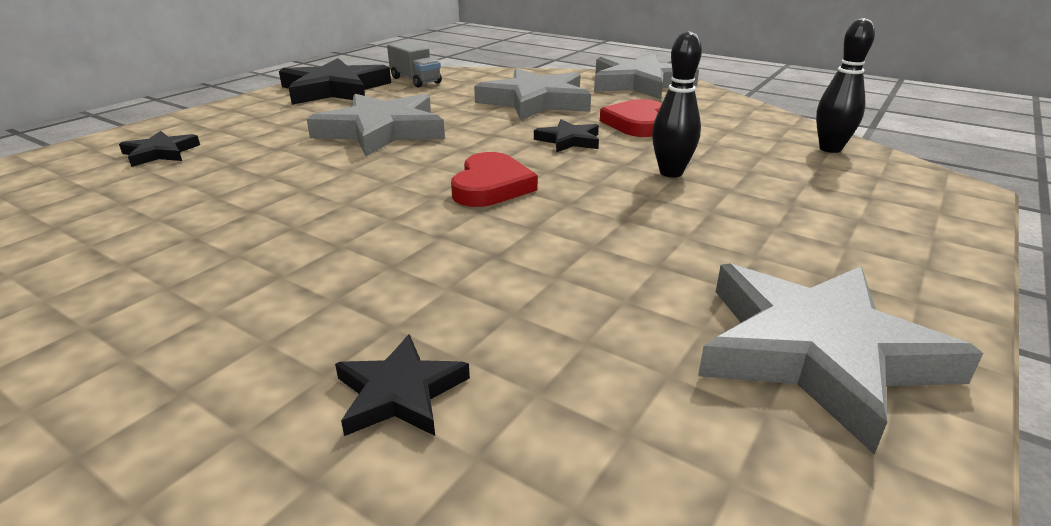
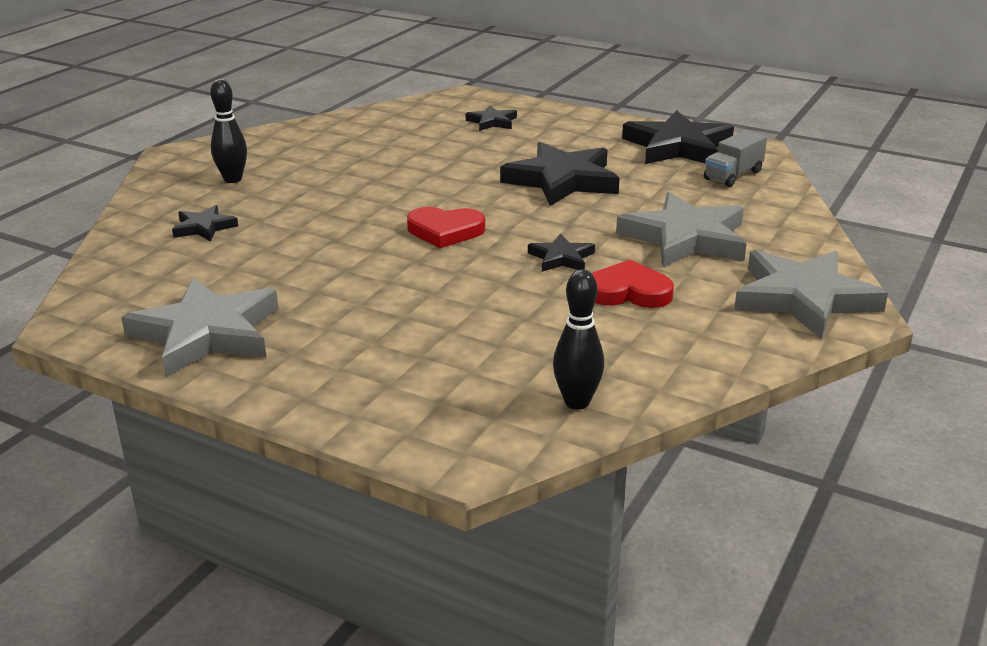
camera: 85 degrees right, 0 degrees up
grey star [307,94,445,156] -> black star [500,142,620,206]
black bowling pin [652,31,702,178] -> black bowling pin moved to [210,79,247,183]

